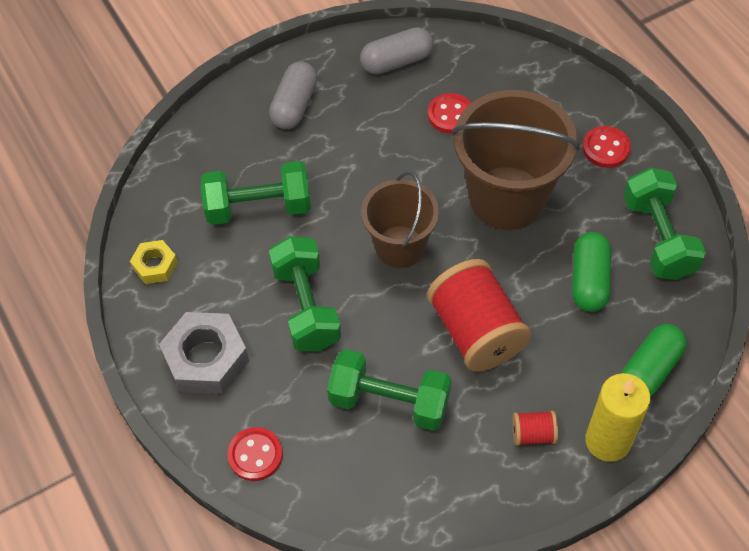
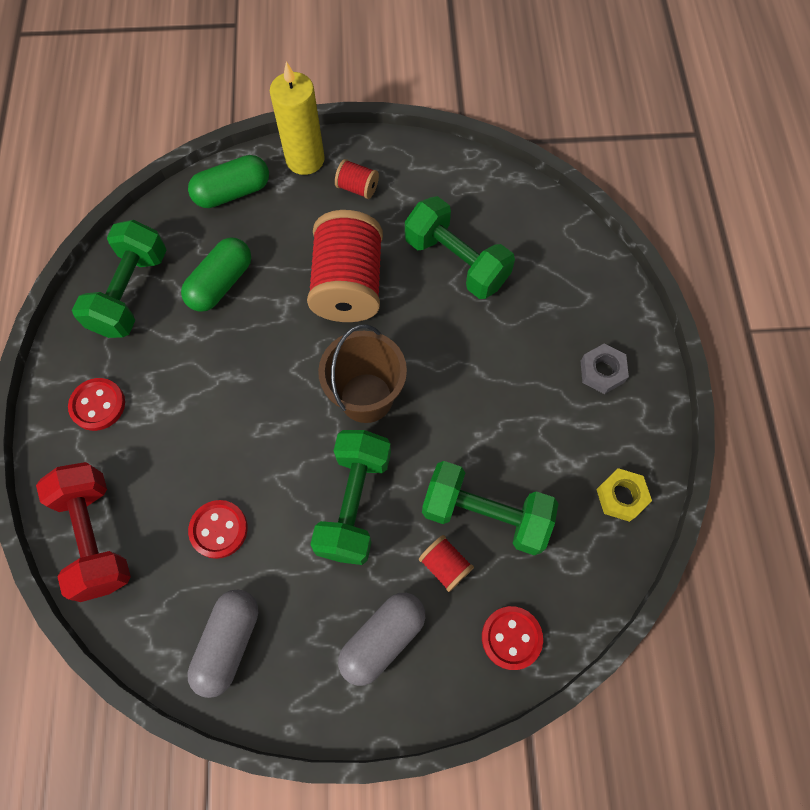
camera: 155 degrees left, 10 degrees up
grey nut [159,312,249,394] -> grey nut [581,344,629,394], size x0.55
red button [227,427,283,481] -> red button moved to [482,606,543,670]
green dumbbell [269,236,341,351] -> green dumbbell moved to [310,430,391,565]
grey capsule [360,27,433,74] -> grey capsule turned 75 degrees counterclockwise [187,589,258,698]
brown bucket [452,90,580,230] -> none
none -> red dumbbell [36,462,131,602]
none -> red spool [419,535,474,592]

